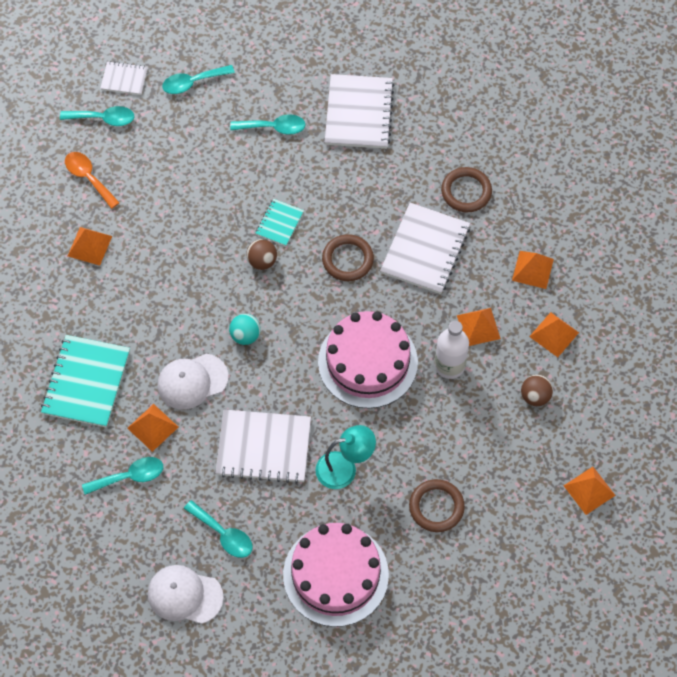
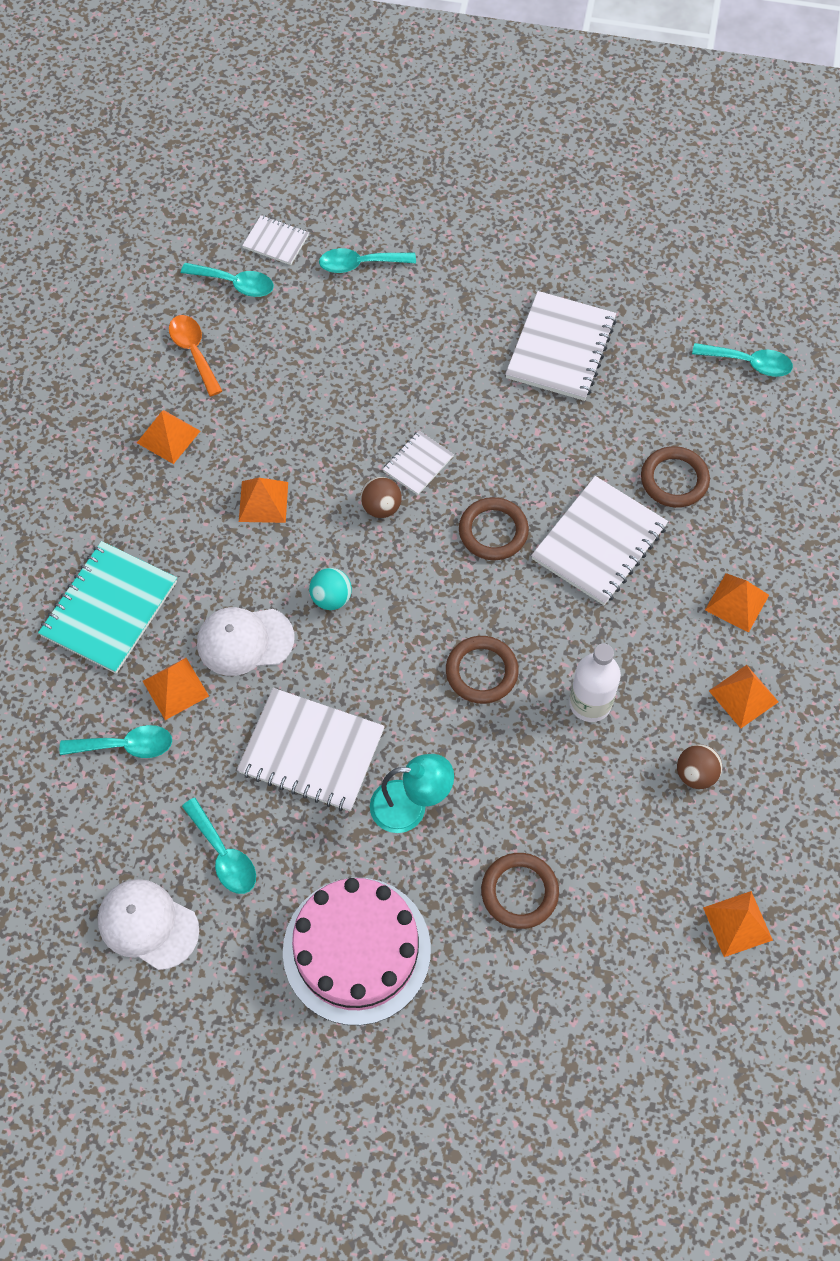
camera: 15 degrees right, 0 degrees up
turquoise spoon [230,114,306,135] -> turquoise spoon moved to [692,343,793,377]
turquoise notebook [255,199,304,246] -> white notebook [383,431,454,495]
pink cake [318,311,418,409] -> brown ring [446,636,519,704]
orange pyramid [457,308,501,346] -> orange pyramid moved to [239,478,288,523]

